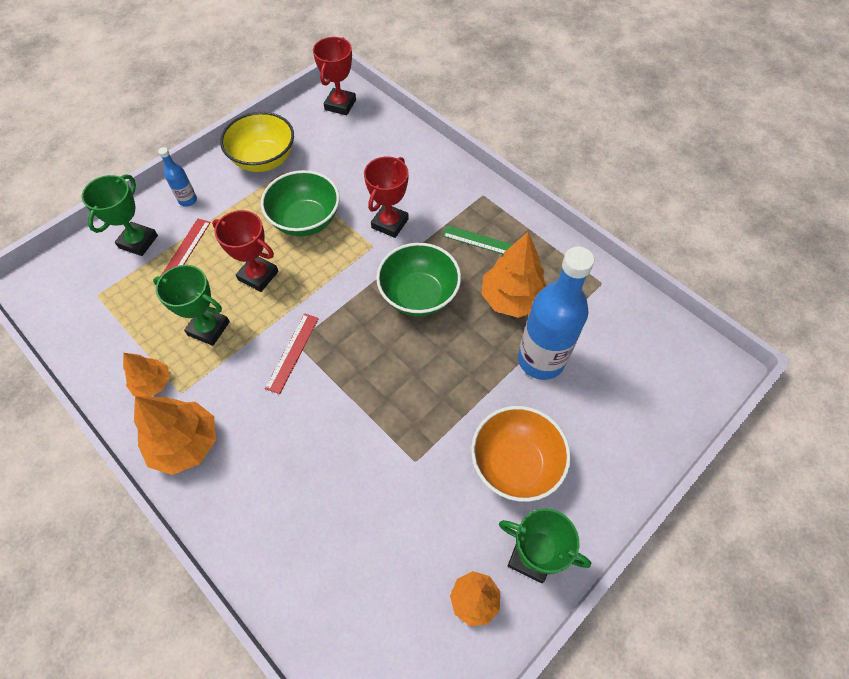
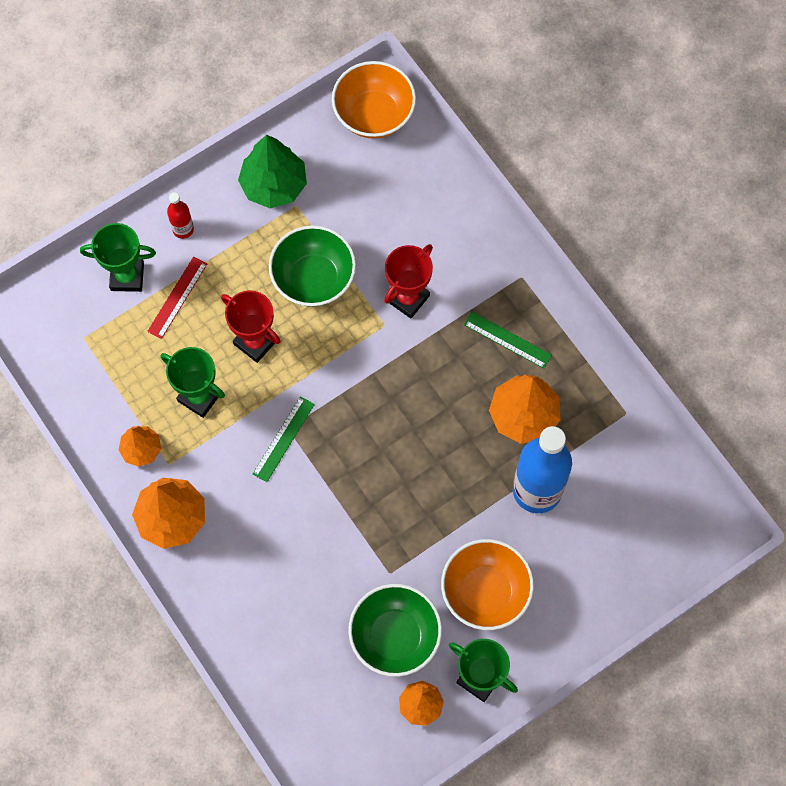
camera: 10 degrees right, 10 degrees up
green trophy [82,174,158,256] -> green trophy turned 60 degrees clockwise [80,223,156,292]
blue bottle [158,147,197,207] -> red bottle [167,192,194,239]
yellow bowl [220,112,294,172] -> green tree [238,135,307,208]
red ruler [265,313,319,394] -> green ruler [253,396,315,482]
red trophy [313,37,356,115] -> orange bowl [332,61,416,139]
green bowl [376,243,461,316] -> green bowl moved to [348,584,442,677]

